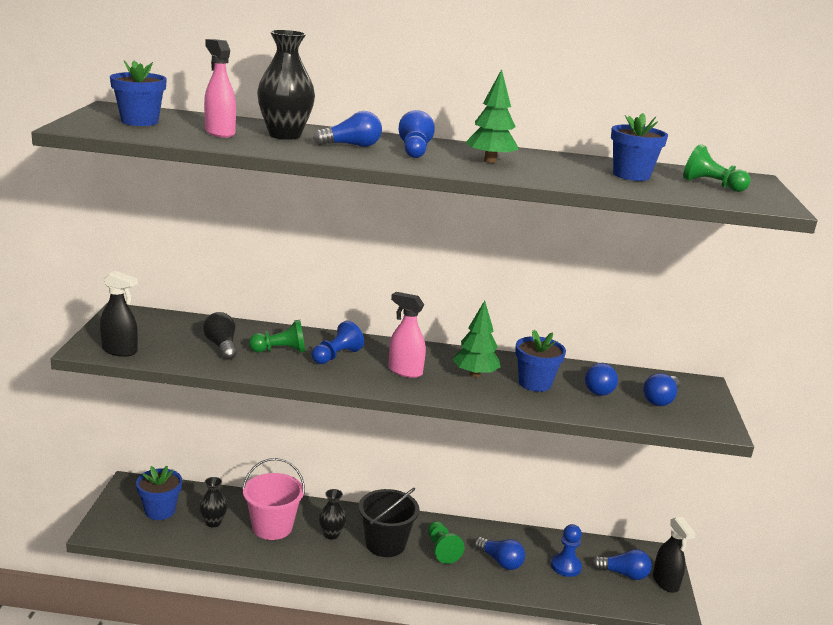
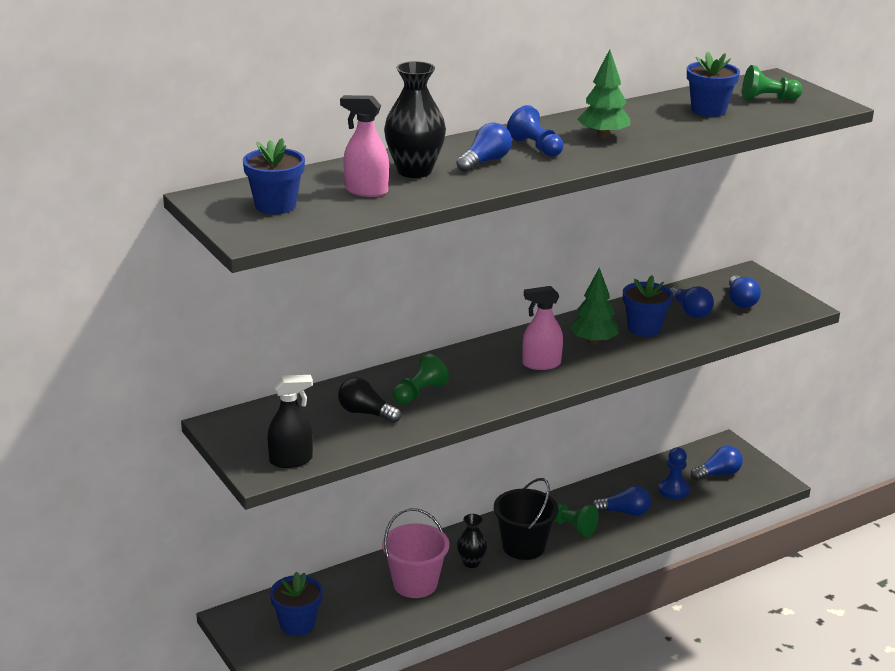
camera: 35 degrees left, 5 degrees up
black vase [199,477,228,527] -> none
blue pawn [311,320,364,364] -> none
black spray bottle [653,517,696,593] -> none

